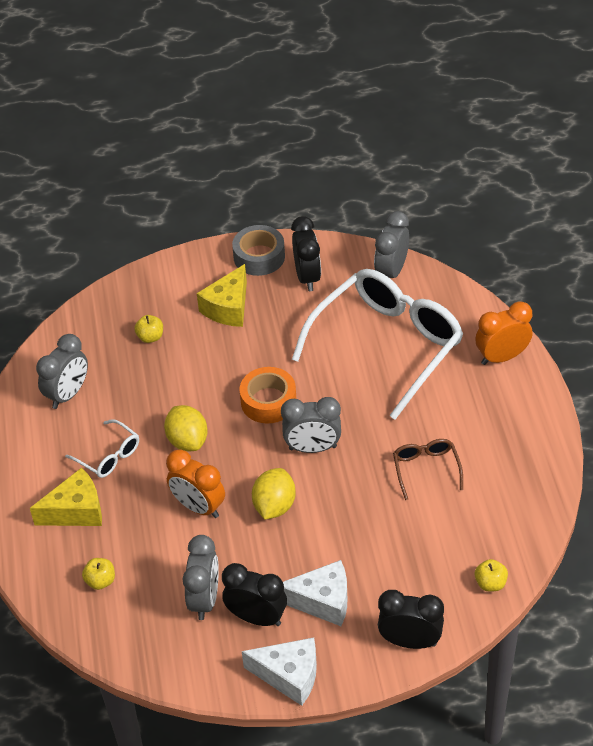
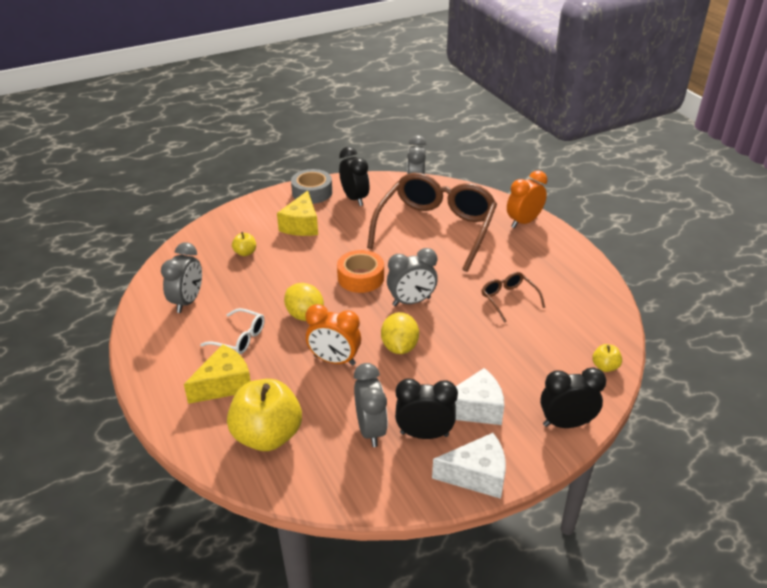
camera: 20 degrees left, 10 degrees down
yellow apple [82,558,115,590] -> yellow apple [227,379,302,451], size x2.31
white glasses [292,269,463,420] -> brown glasses [367,173,497,272]

